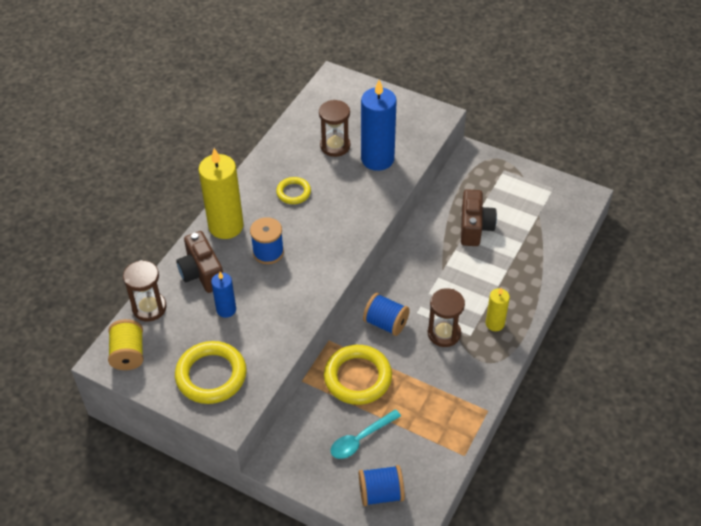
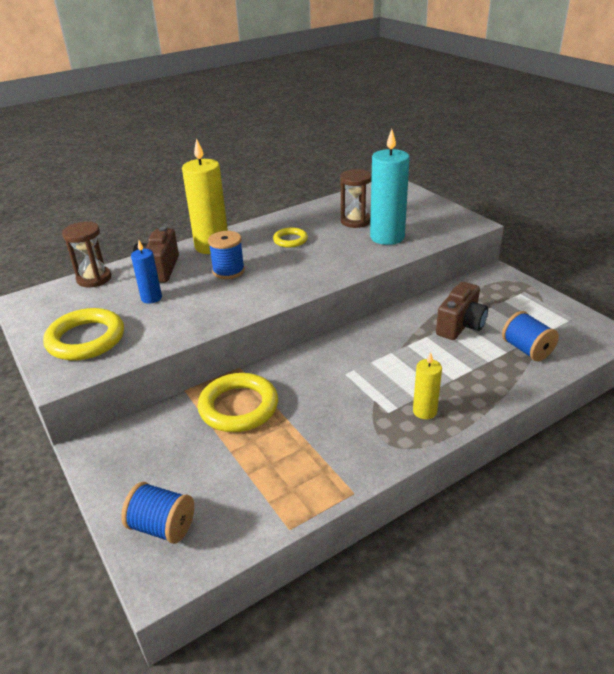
camera: 30 degrees right, 15 degrees down
yellow spool [108,319,143,370] -> none
turquoise spoon [331,409,401,459] -> none
blue candle [361,80,397,171] -> turquoise candle [370,129,410,245]
blue spool [363,293,410,336] -> blue spool moved to [502,311,559,361]
brown hourglass [428,288,465,347] -> none

